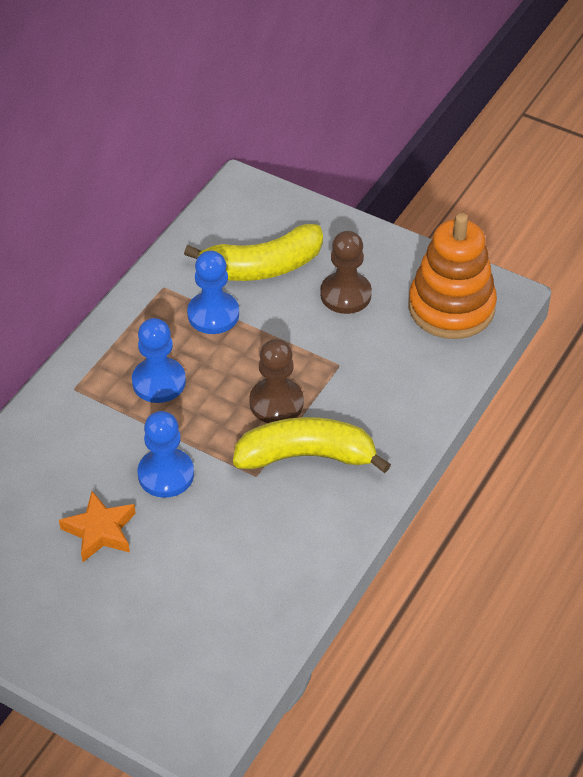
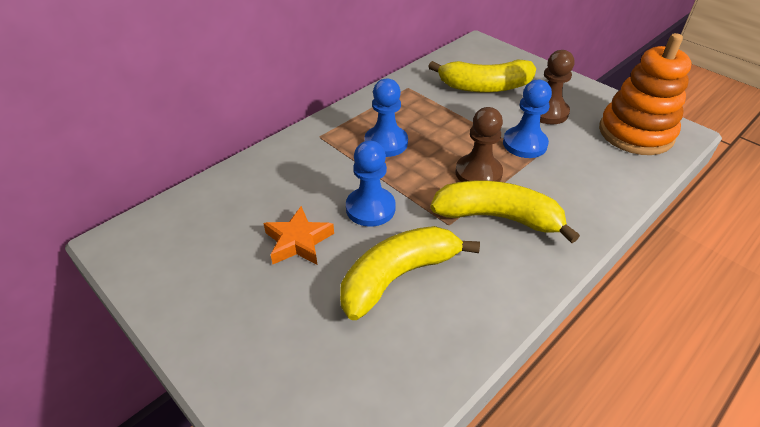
camera: 15 degrees right, 5 degrees down
blue pawn [187,251,239,334] -> blue pawn moved to [503,80,552,158]
none -> yellow banana [340,226,480,320]

